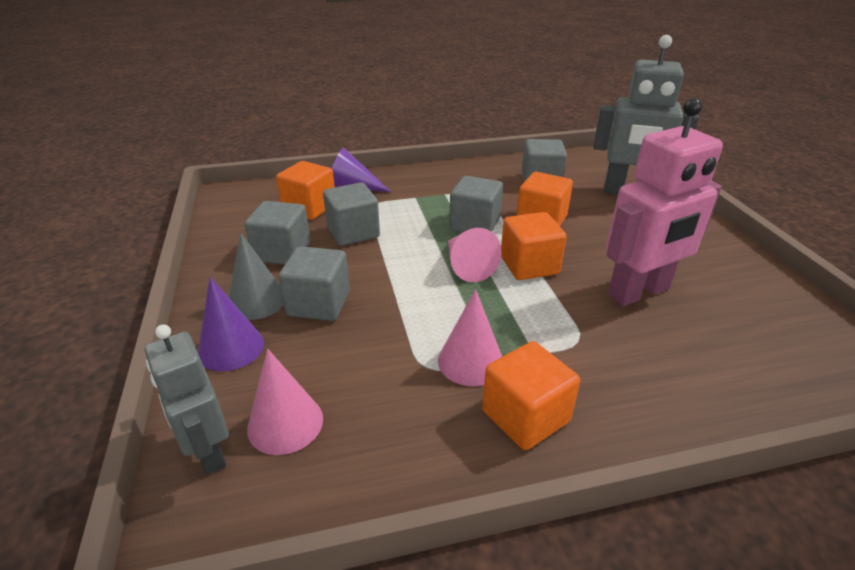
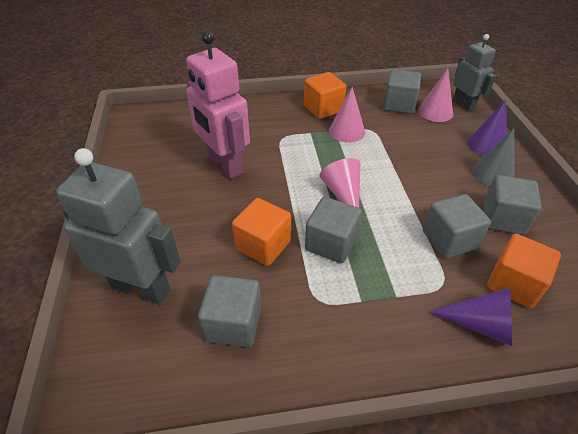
camera: 175 degrees left, 10 degrees up
grey cube [278,246,350,321] -> grey cube moved to [383,69,421,114]
orange cube [501,212,567,280] -> none
pink robot [606,98,723,306] -> pink robot turned 105 degrees counterclockwise [186,31,250,179]

